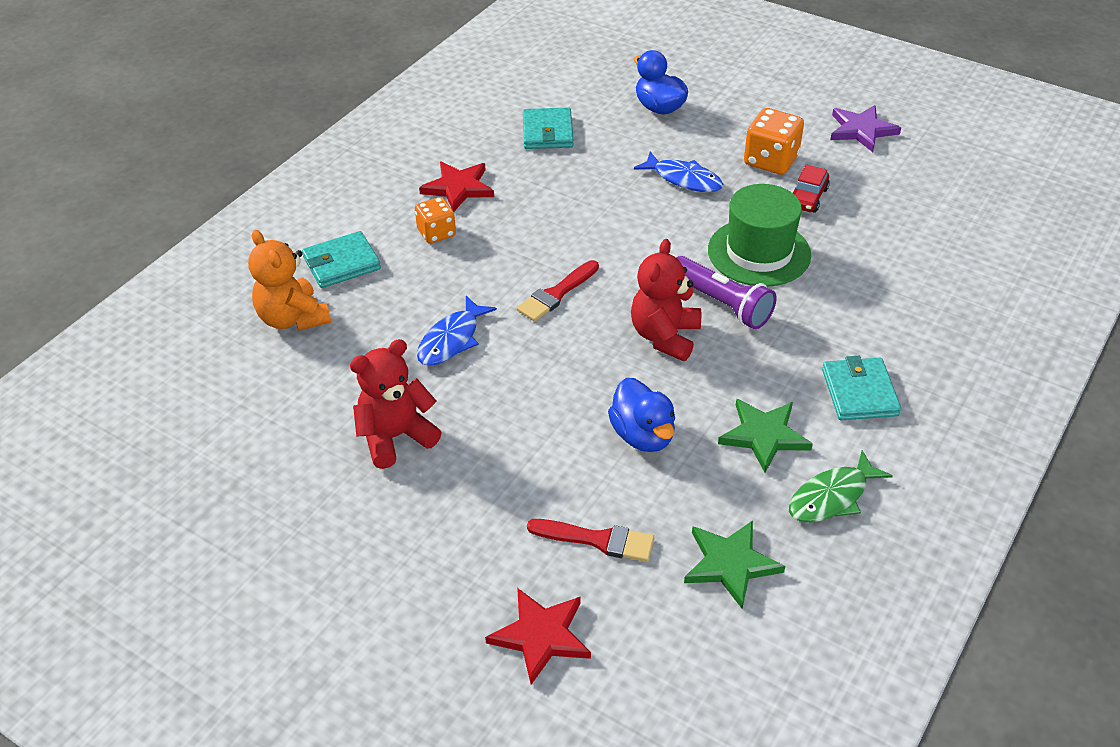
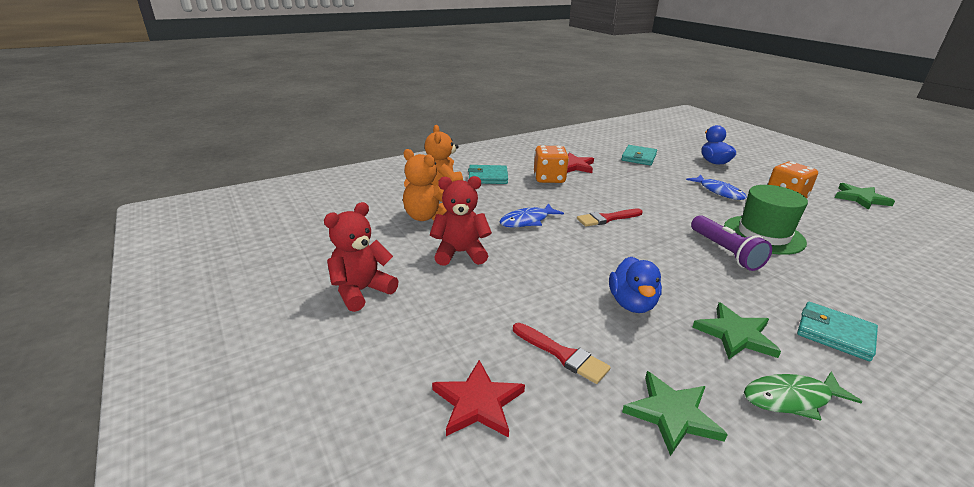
camera: 25 degrees right, 15 degrees down
orange dice [415,197,456,244] -> orange dice [534,146,569,183], size x1.52
red teddy bear [631,239,701,361] -> red teddy bear moved to [324,202,399,312]
red car [793,164,830,213] -> none
turquoise wallet [822,356,901,420] -> turquoise wallet turned 75 degrees counterclockwise [797,302,878,361]
purple star [830,105,901,152] -> green star [835,183,895,210]
none -> orange teddy bear [403,149,447,221]

